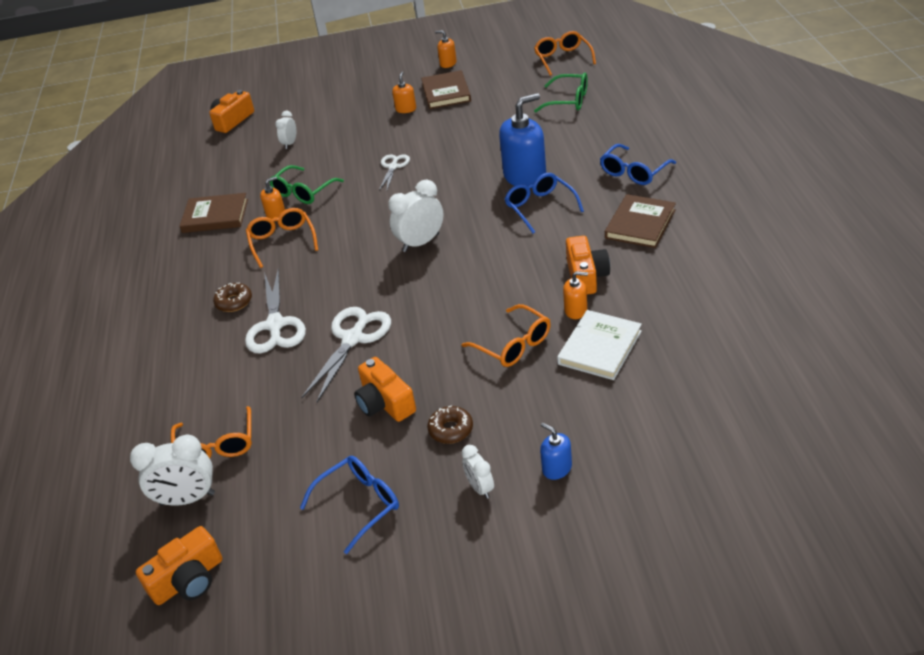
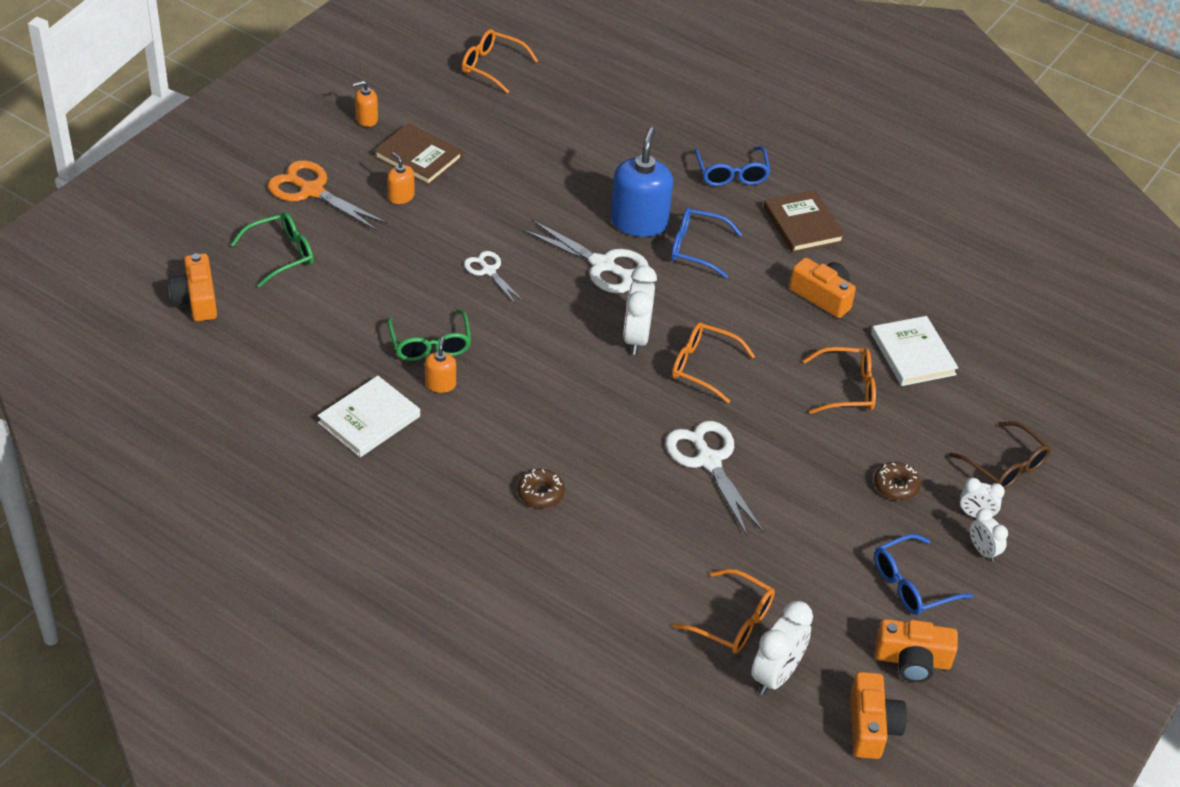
camera: 55 degrees left, 5 degrees up
brown book [179,193,248,233] -> white book [318,376,420,457]
white scissors [245,268,306,353] -> white scissors moved to [522,220,649,293]
orange glasses [246,208,318,268] -> orange glasses moved to [672,322,755,403]
white clock [275,111,296,149] -> white clock moved to [970,509,1008,562]
blue glasses [300,456,399,554] -> blue glasses turned 120 degrees counterclockwise [874,534,973,615]
orange camera [354,357,416,422] -> orange camera moved to [875,619,958,682]
green glasses [534,73,588,112] -> green glasses moved to [230,212,313,287]
blue soap dispenser [540,423,572,480] -> brown glasses [949,421,1051,490]
orange soap dispenser [563,271,588,319] -> none
none -> orange scissors [268,160,387,231]

